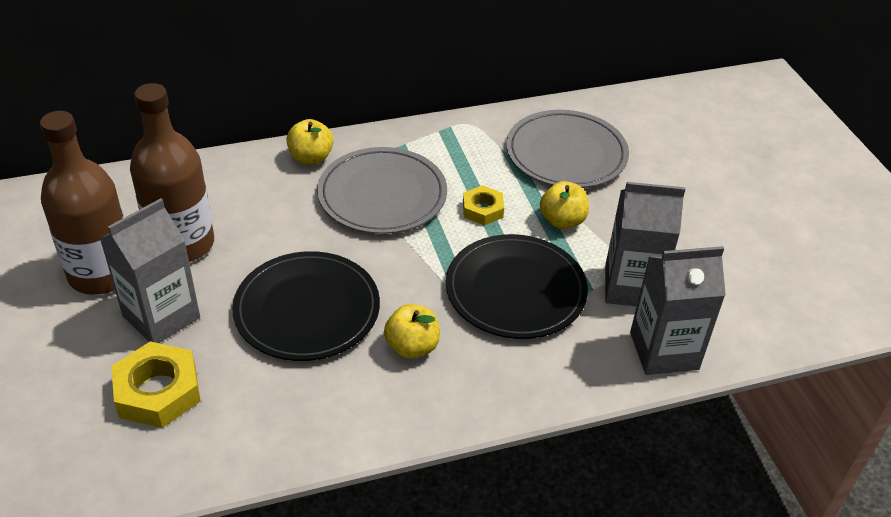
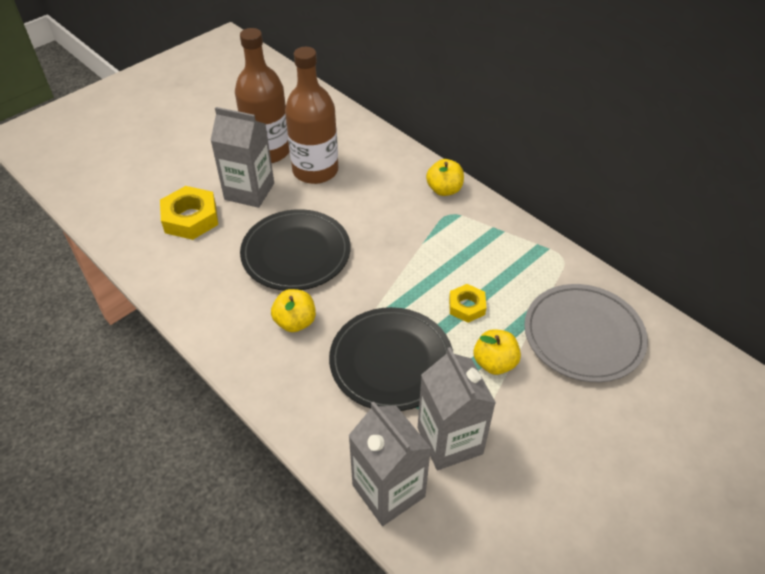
camera: 65 degrees right, 5 degrees up
grey plate [317,147,447,234] -> none

